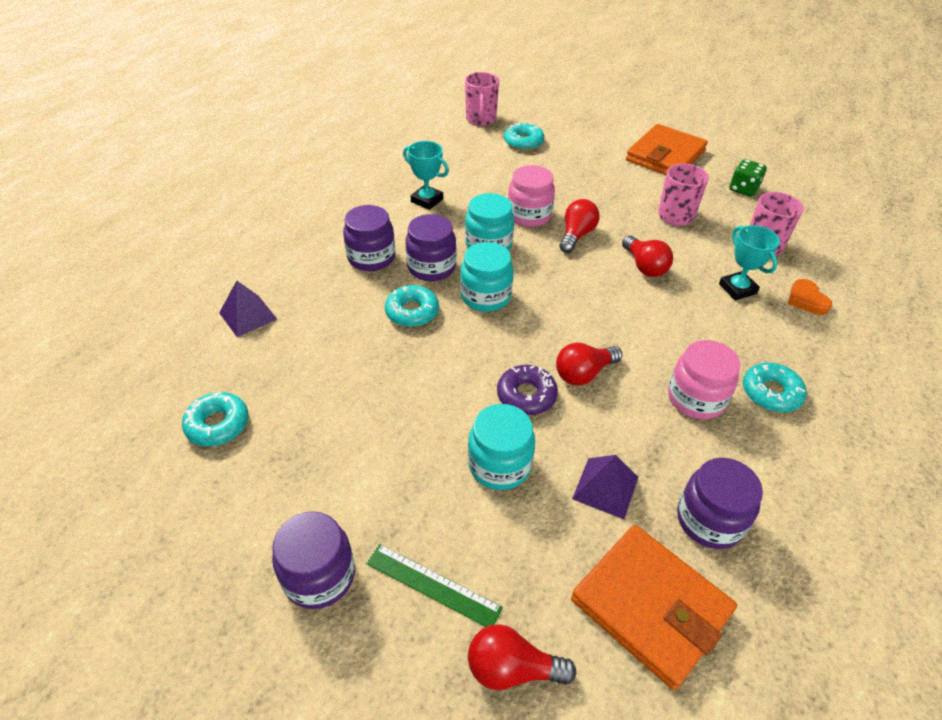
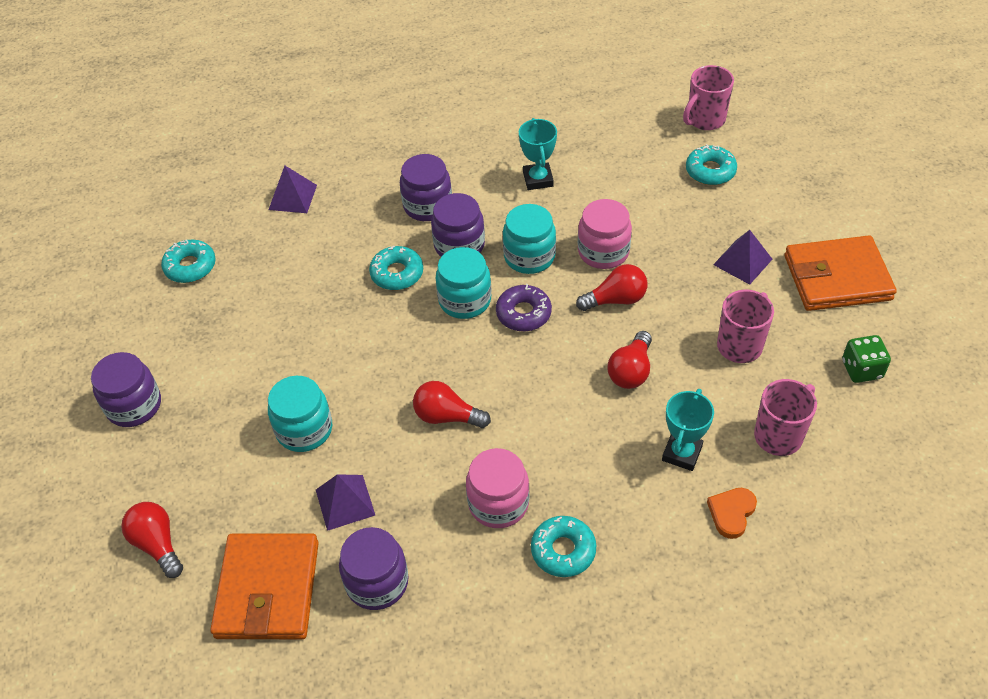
camera: 50 degrees right, 5 degrees up
green ruler [366,544,503,627] -> none
purple donut [497,365,558,415] -> purple donut moved to [496,284,552,332]
none -> purple pyramid [713,230,772,285]

